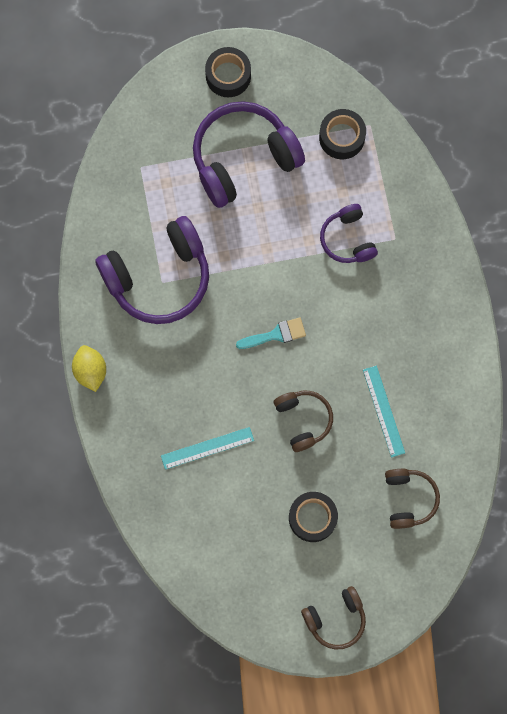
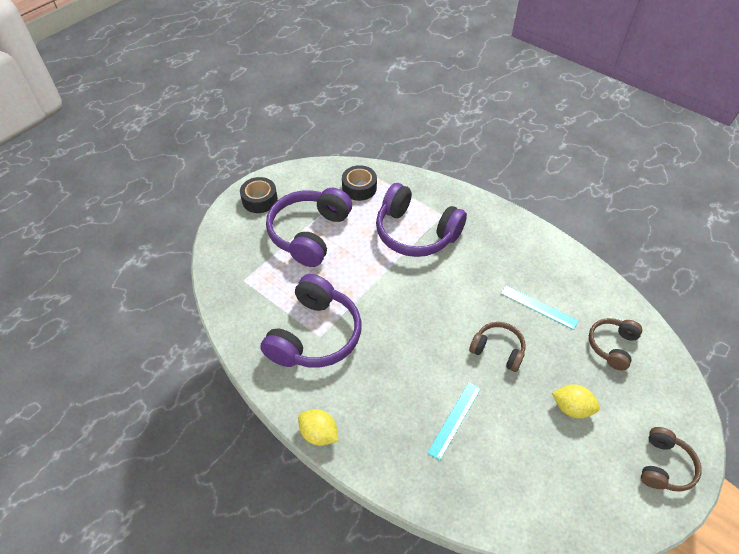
camera: 40 degrees left, 25 degrees down
turquoise brush [236,317,306,349] -> none
black tape [289,492,338,542] -> yellow lemon [552,384,600,418]
purple headphones [320,204,378,263] -> purple headphones [376,183,467,257], size x1.83
brown headphones [385,469,440,529] -> brown headphones turned 105 degrees counterclockwise [589,318,642,370]

